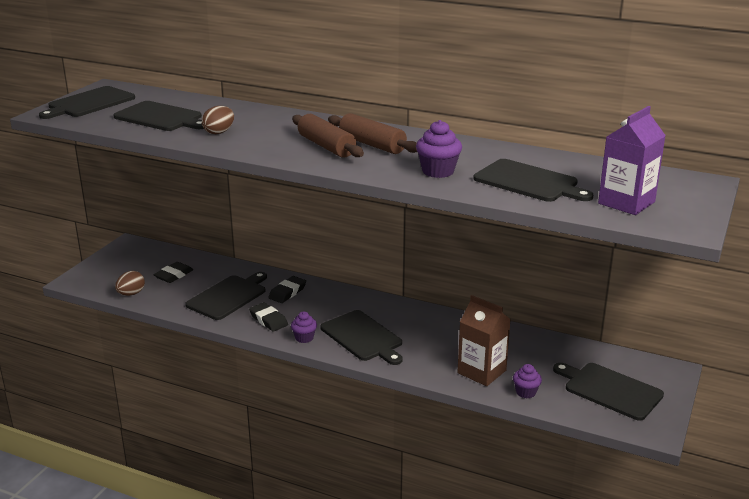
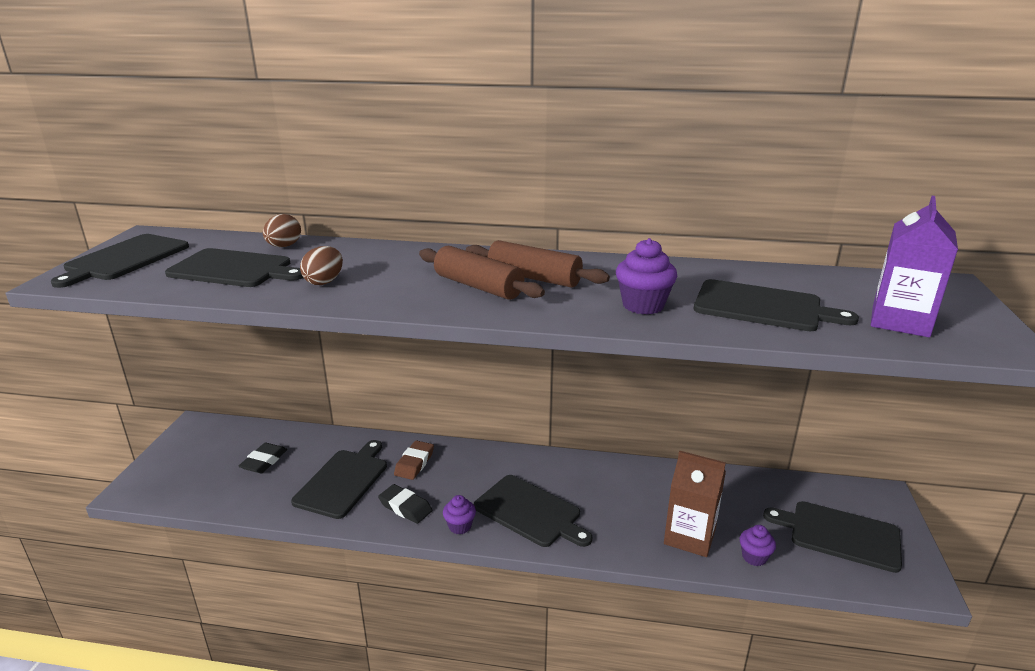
camera: 15 degrees left, 0 degrees up
brown egg [115,271,145,296] -> brown egg moved to [263,214,301,247]
black eraser [268,276,306,303] -> brown eraser [394,440,434,480]

